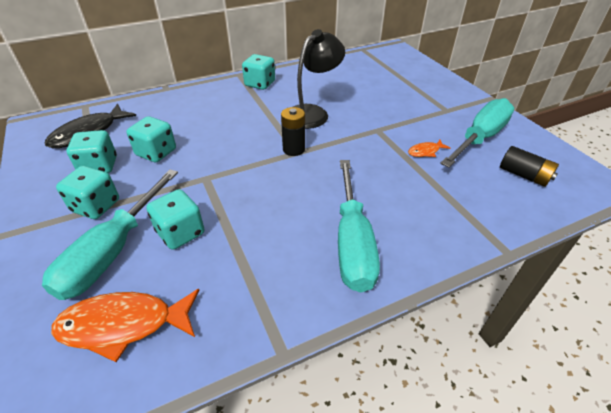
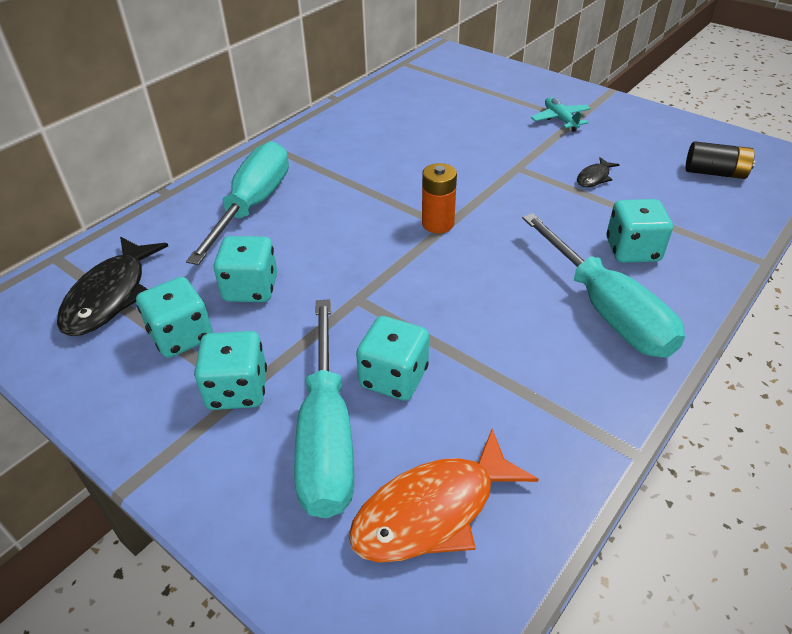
camera: 25 degrees left, 0 degrees up
turquoise dice [242,54,275,90] -> turquoise dice moved to [607,199,673,263]
black battery [281,107,305,156] -> orange battery [422,163,457,233]
black lamp [293,29,345,129] -> none
orange fish [408,140,450,157] -> black fish [577,157,620,187]
turquoise screwdriver [440,98,514,168] -> turquoise screwdriver moved to [186,141,289,265]
none -> turquoise plane [531,97,591,132]

